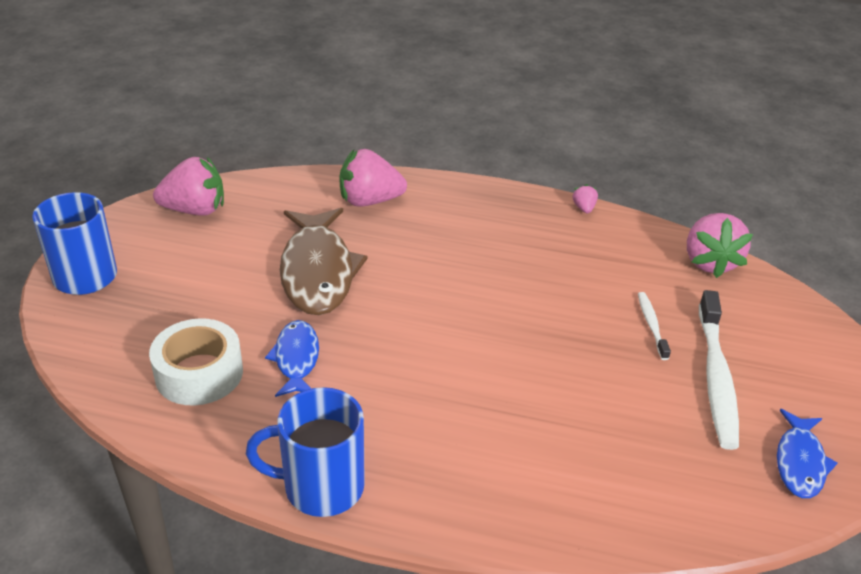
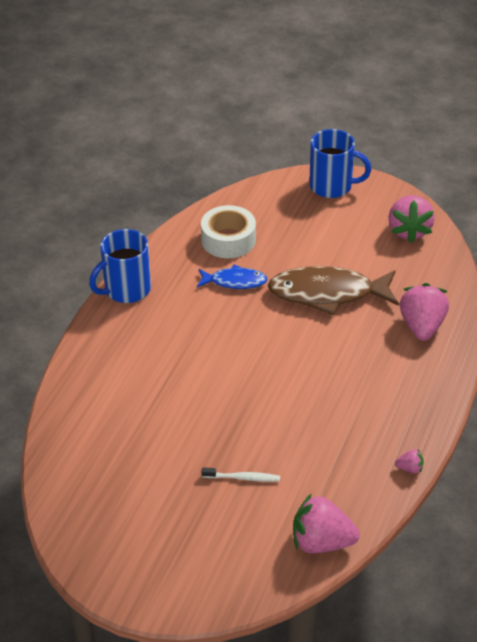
camera: 100 degrees right, 5 degrees up
blue mug [246,387,365,517] -> blue mug turned 135 degrees counterclockwise [89,229,151,303]
white toothbrush [699,290,739,450] -> none
blue fish [777,409,837,498] -> none

